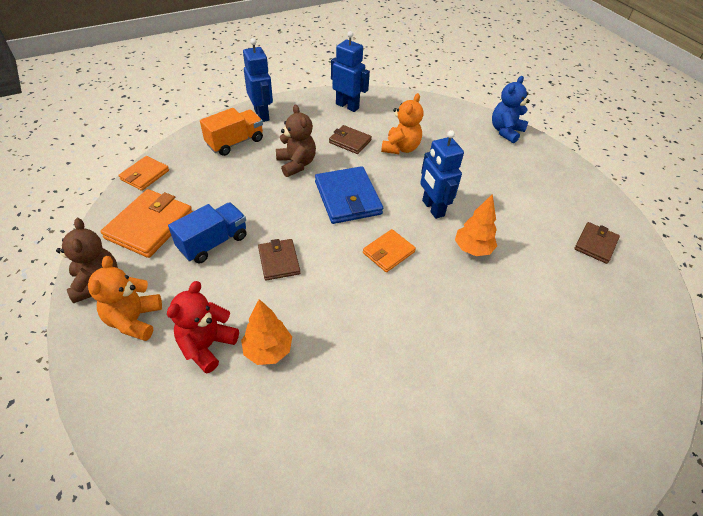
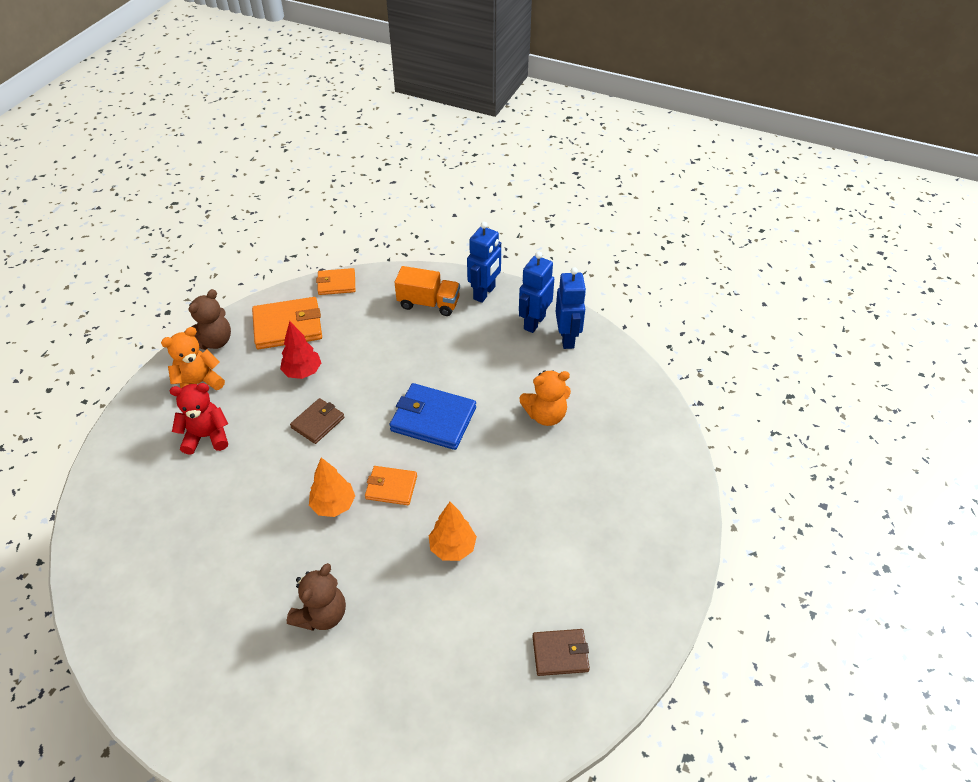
camera: 55 degrees right, 0 degrees up
blue truck [168,202,247,263] -> red tree [280,321,321,379]
orange tree [241,299,292,365] -> orange tree moved to [309,457,355,517]
brown teddy bear [276,105,316,177] -> brown teddy bear moved to [287,563,346,631]
blue wallet [315,166,383,224] -> blue wallet turned 75 degrees clockwise [390,383,476,450]
brown wallet [329,125,372,154] -> none
blue robot [420,130,464,219] -> blue robot moved to [519,251,554,333]
blue teddy bear [492,76,530,143] -> none

